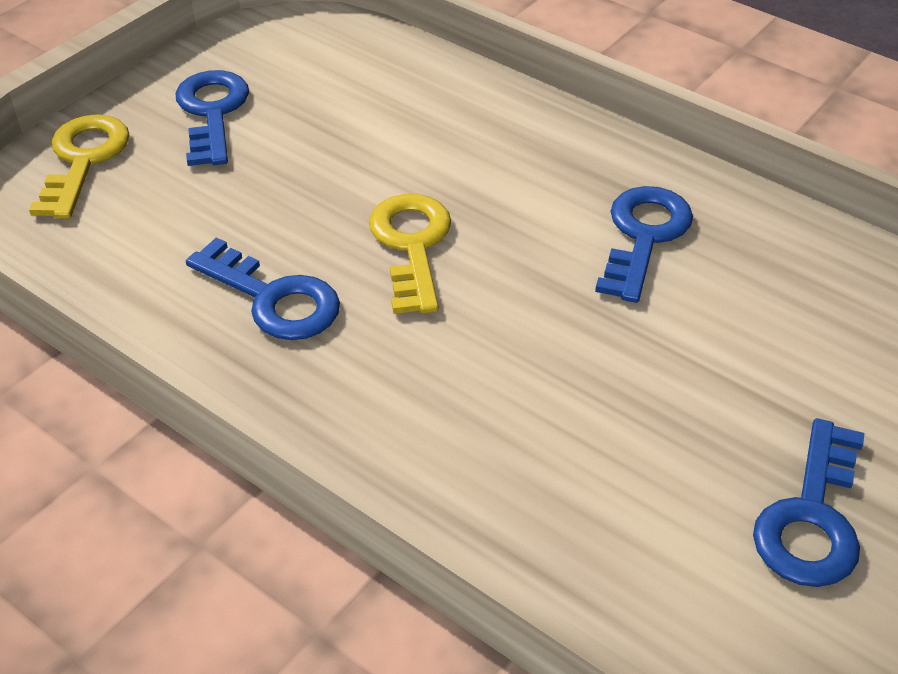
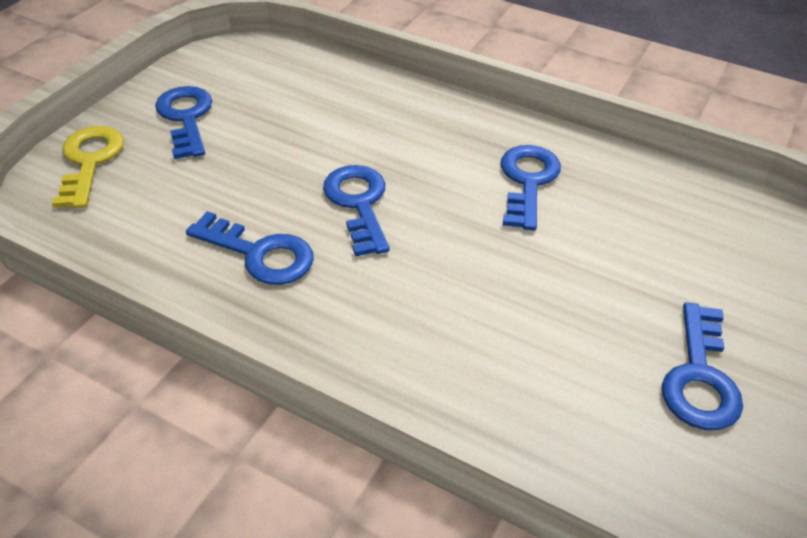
camera: 10 degrees left, 0 degrees up
yellow key [369,194,451,314] -> blue key [323,165,390,256]

